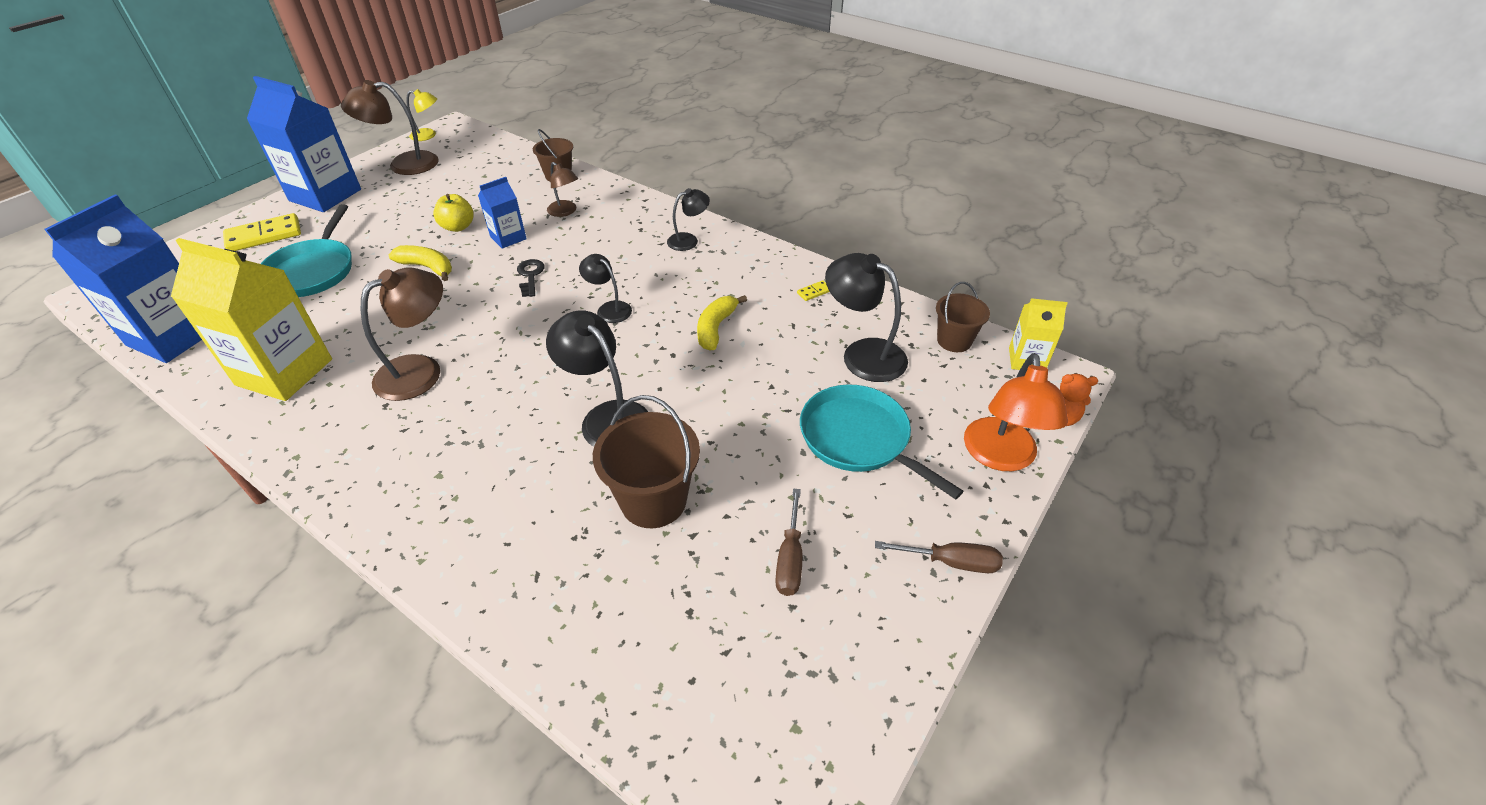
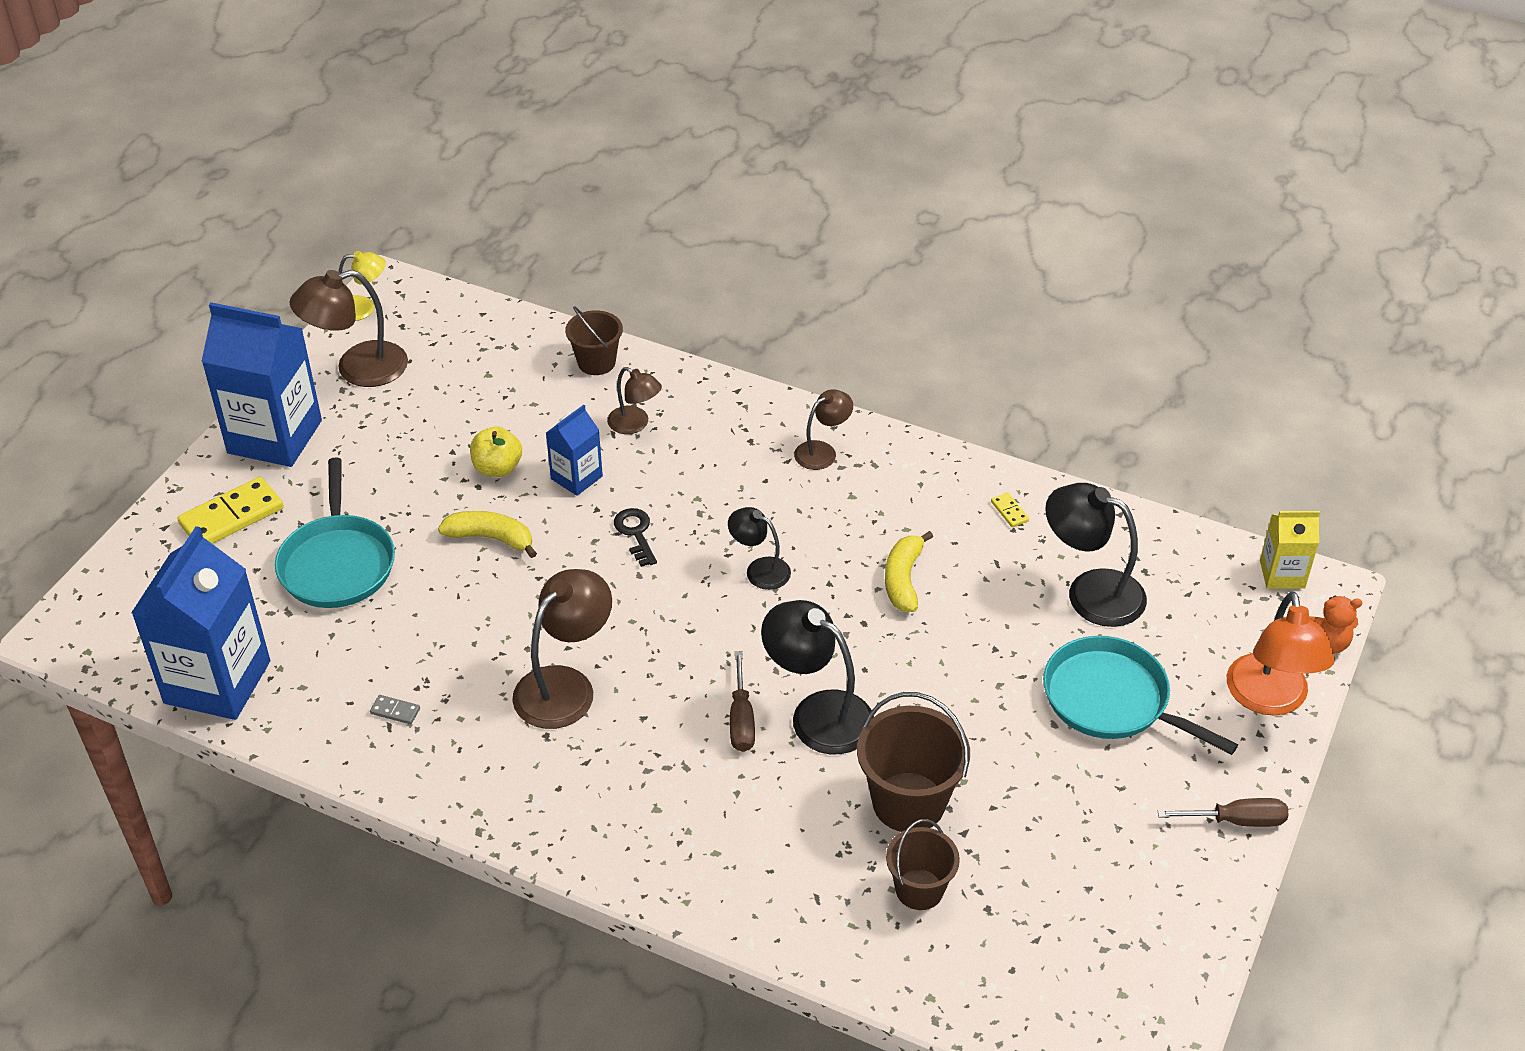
camera: 10 degrees left, 0 degrees up
yellow carton [171,238,332,401] -> grey domino [370,695,420,724]
black lamp [667,188,710,251] -> brown lamp [794,389,853,470]
brown screwdriver [775,488,802,596] -> brown screwdriver moved to [730,651,755,752]
yellow domino [797,280,830,301] -> yellow domino turned 75 degrees counterclockwise [991,492,1029,527]
brown bucket [936,282,990,352] -> brown bucket moved to [886,819,960,910]

